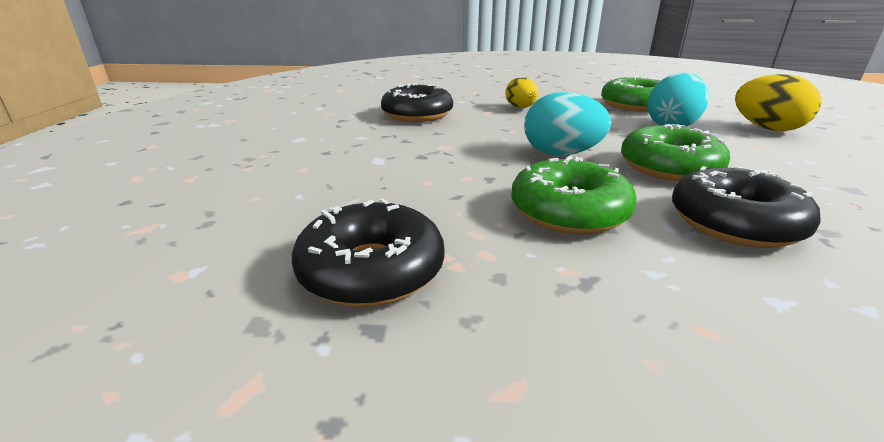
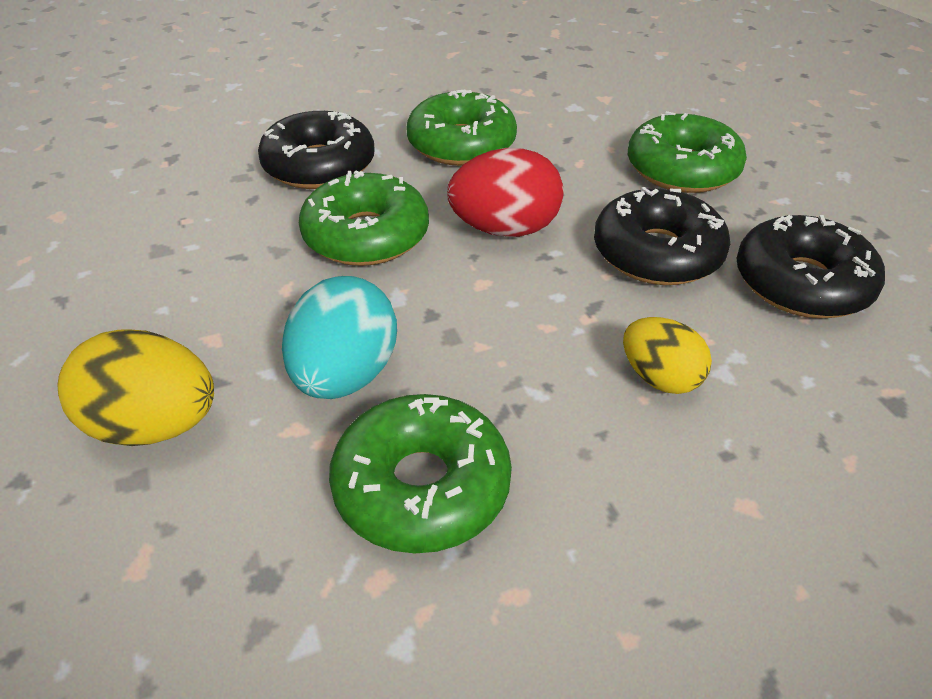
camera: 155 degrees right, 15 degrees up
black donut [292,198,445,307] -> black donut moved to [594,187,730,285]
turquoise egg [524,92,611,156] -> red egg [447,148,564,237]
none -> green donut [628,111,747,193]

